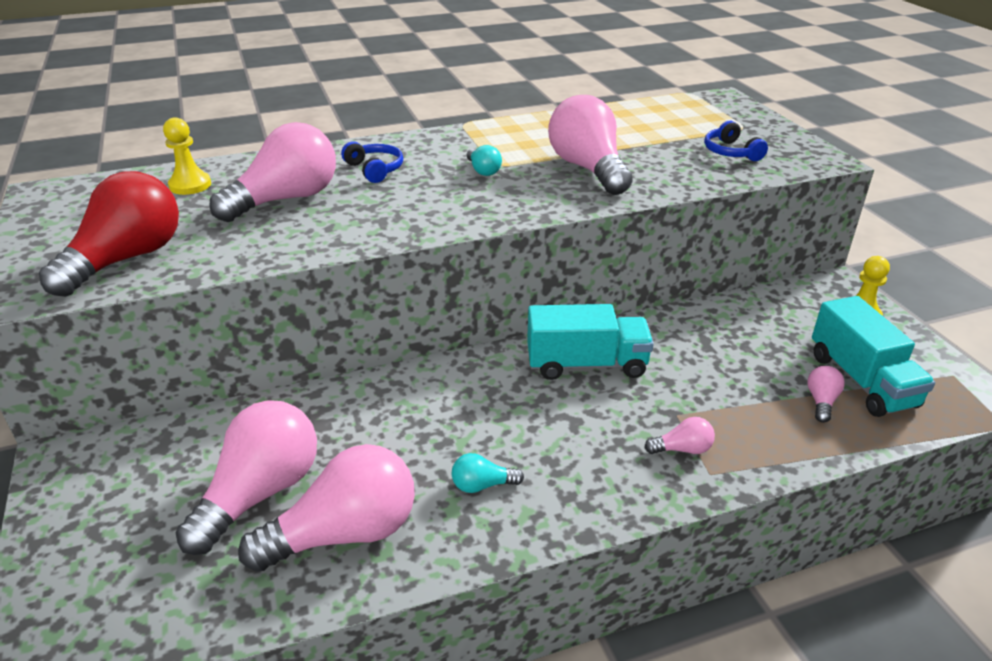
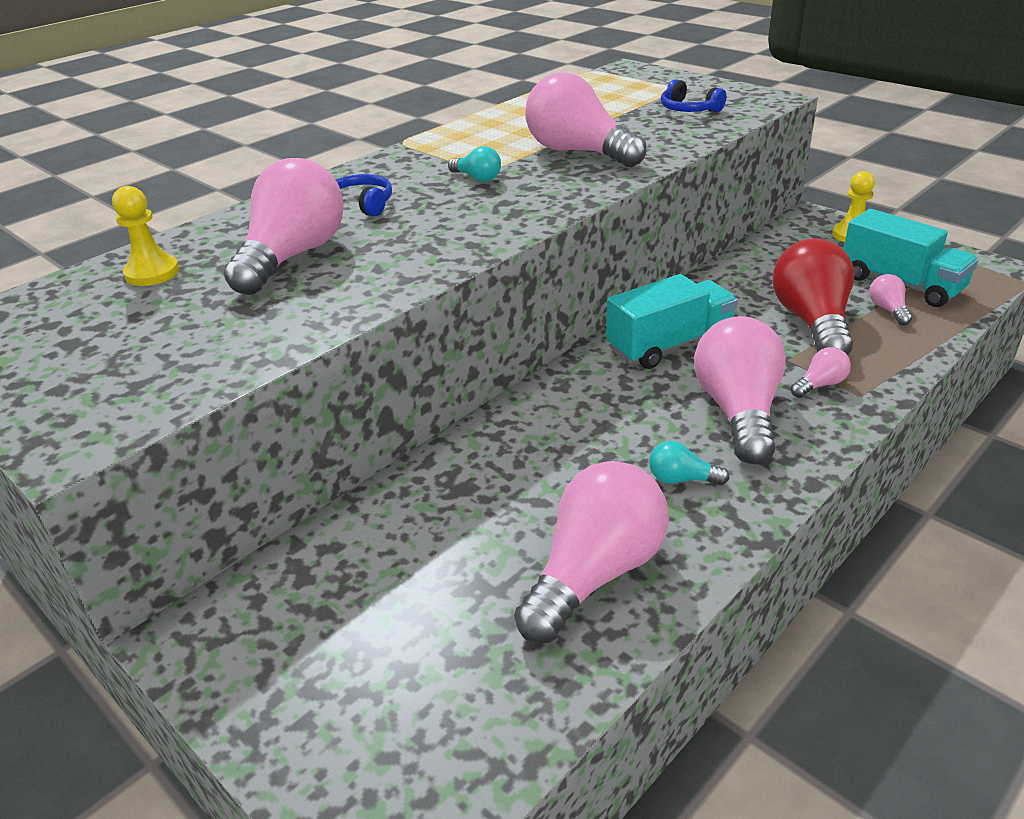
camera: 25 degrees left, 0 degrees up
red light bulb [39,171,179,297] -> red light bulb moved to [772,238,854,355]
pink light bulb [176,400,317,555] -> pink light bulb moved to [694,316,786,464]
turquoise light bulb [452,453,524,493] -> turquoise light bulb turned 45 degrees clockwise [649,441,730,485]

